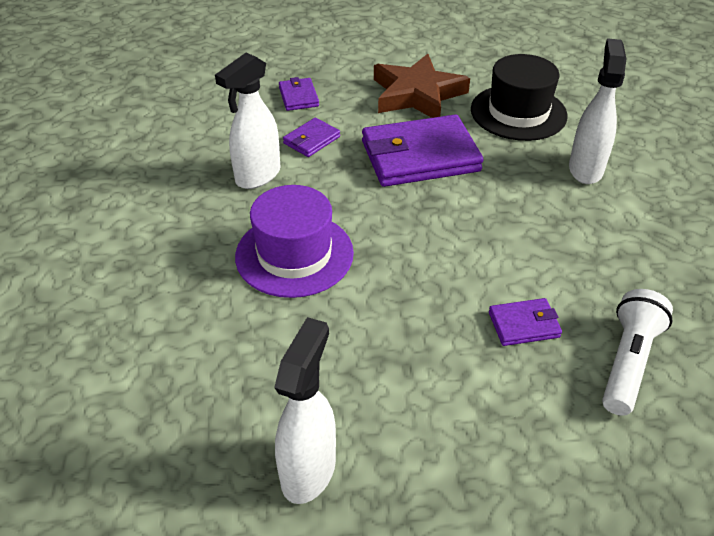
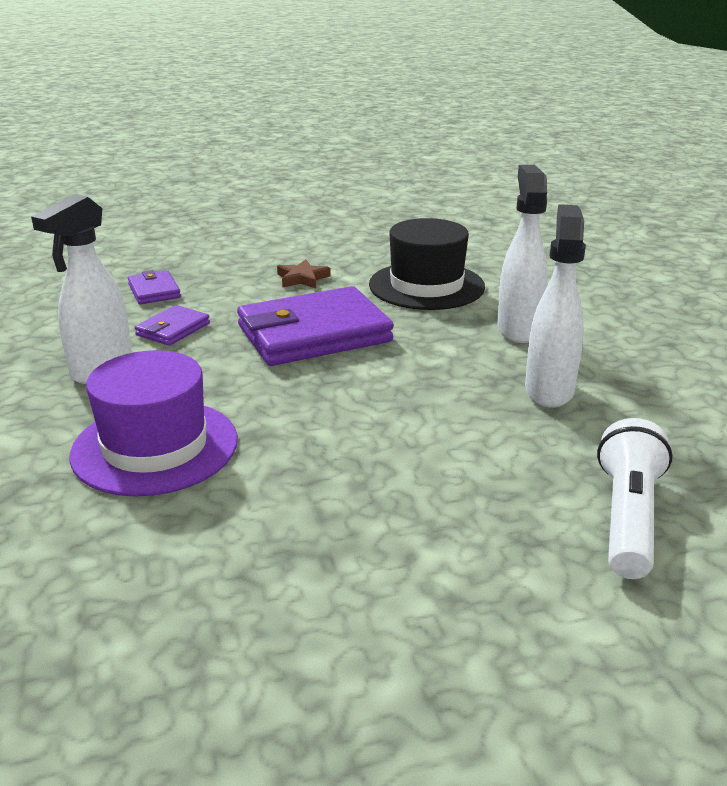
camera: 10 degrees left, 15 degrees down
white spray bottle [274,317,336,504] -> white spray bottle moved to [525,204,586,408]
brown star [374,54,470,118] -> brown star [277,259,331,288], size x0.45
purple wallet [489,298,562,346] -> none

